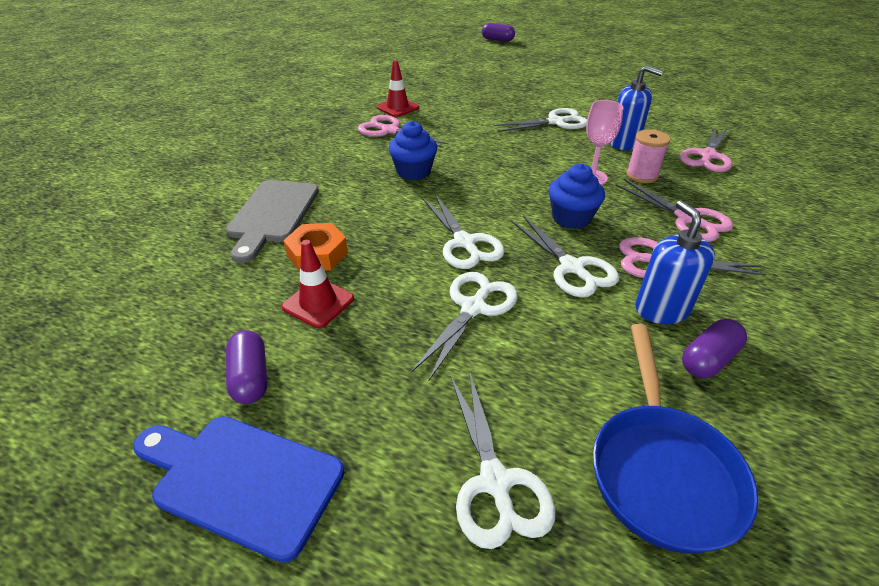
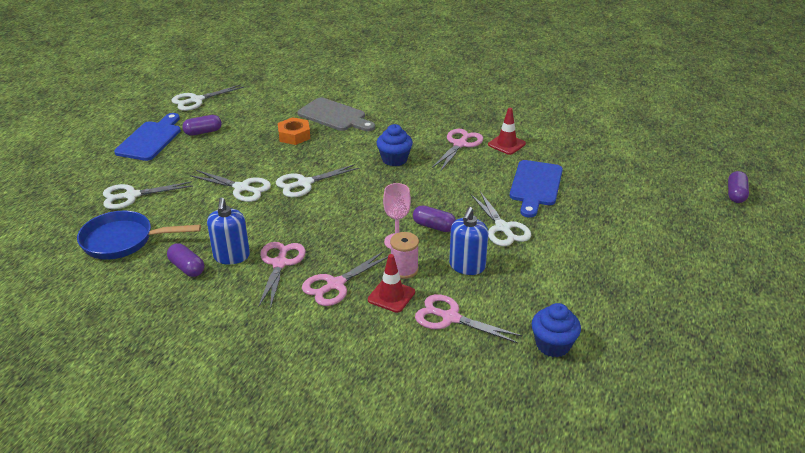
camera: 85 degrees right, 5 degrees down
grey cutting board [226,180,319,263] -> grey cutting board turned 150 degrees counterclockwise [297,97,375,131]
red traffic cone [282,240,354,328] -> red traffic cone moved to [368,254,415,313]
white scissors [511,215,619,297] -> white scissors moved to [172,84,244,111]
blue cupcake [549,164,605,229] -> blue cupcake moved to [532,303,581,357]
blue soap dispenser [635,200,715,324] -> blue soap dispenser turned 105 degrees clockwise [207,197,250,265]
none -> purple capsule [413,205,456,232]
none -> blue cutting board [510,160,563,218]

